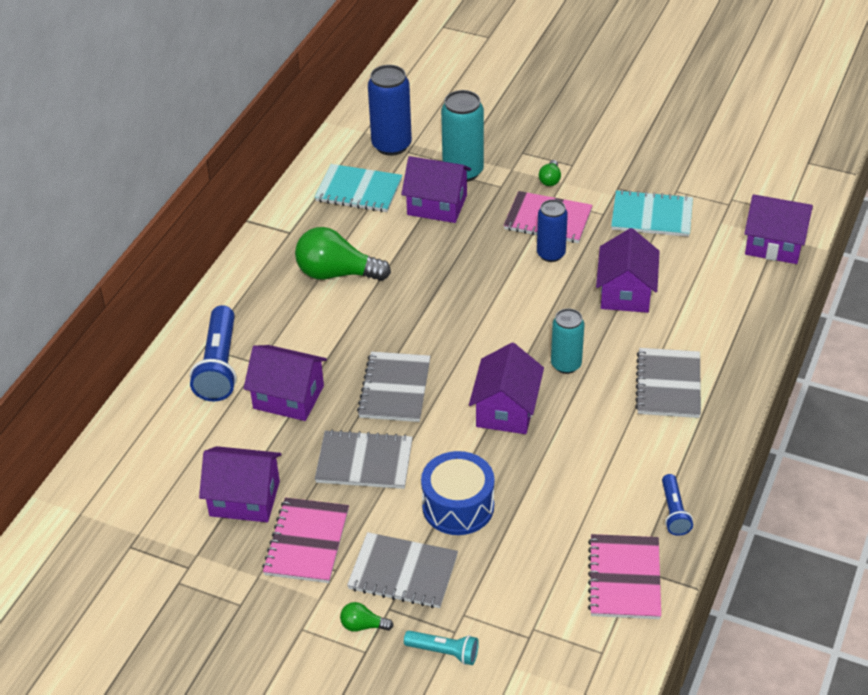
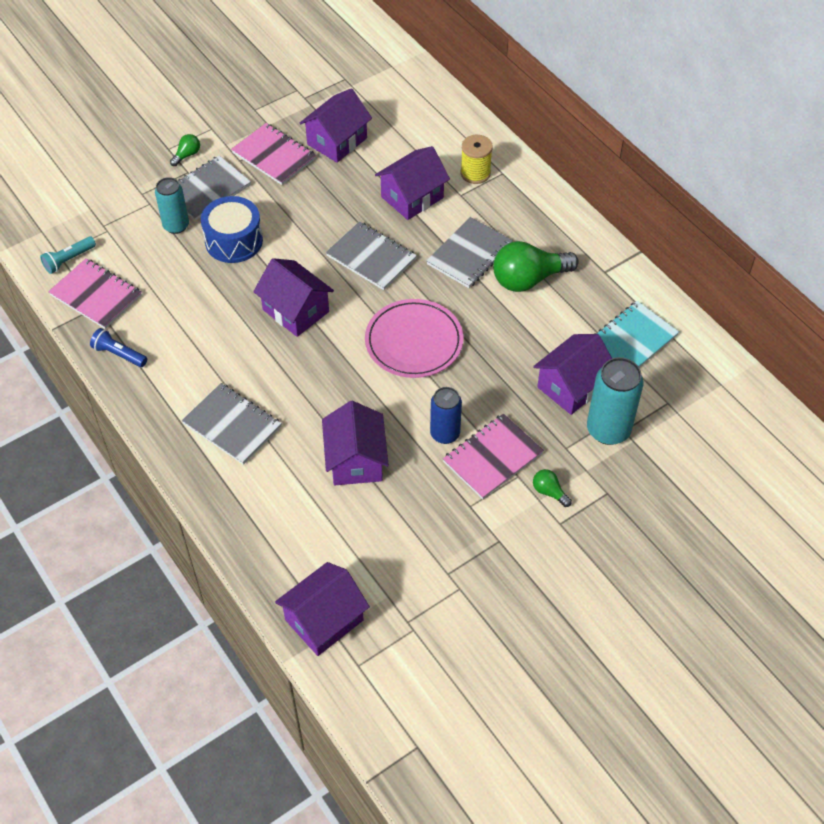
camera: 120 degrees right, 10 degrees up
blue flashlight [190,305,237,401] -> yellow spool [460,135,493,184]
green light bulb [295,227,391,281] -> green light bulb turned 150 degrees counterclockwise [493,241,579,292]
grey notebook [315,429,413,489] -> grey notebook moved to [426,217,513,288]
blue can [368,65,412,156] -> none
turquoise flashlight [404,631,479,665] -> turquoise flashlight moved to [40,236,96,274]
turquoise can [551,309,584,374] -> turquoise can moved to [155,177,189,234]
purple house [596,228,660,313] -> purple house turned 45 degrees clockwise [322,401,389,485]
turquoise notebook [611,190,693,237] -> none
none -> pink plate [365,299,463,378]

